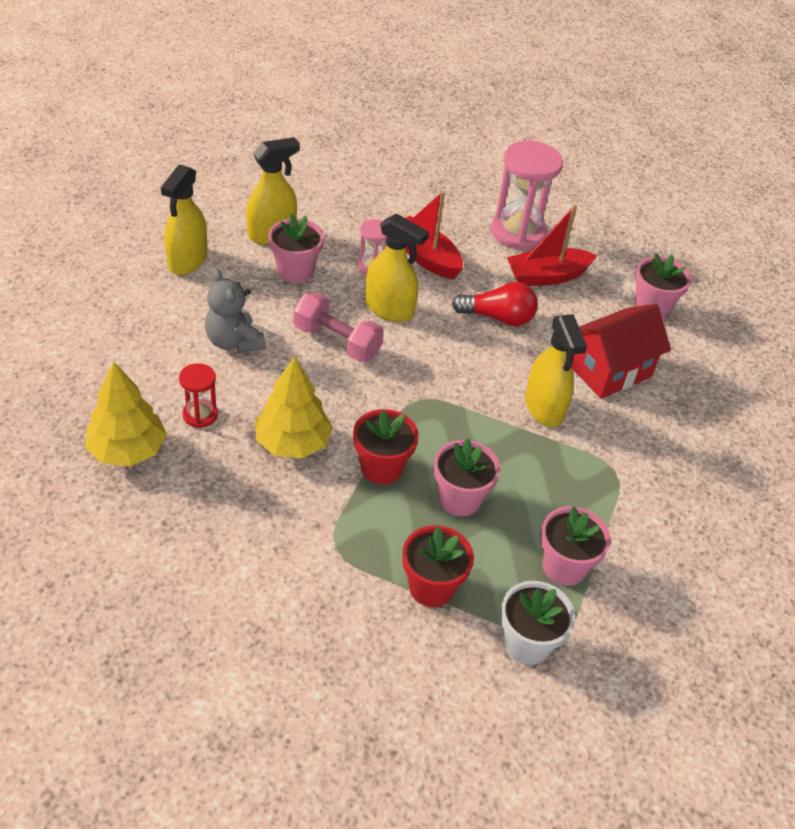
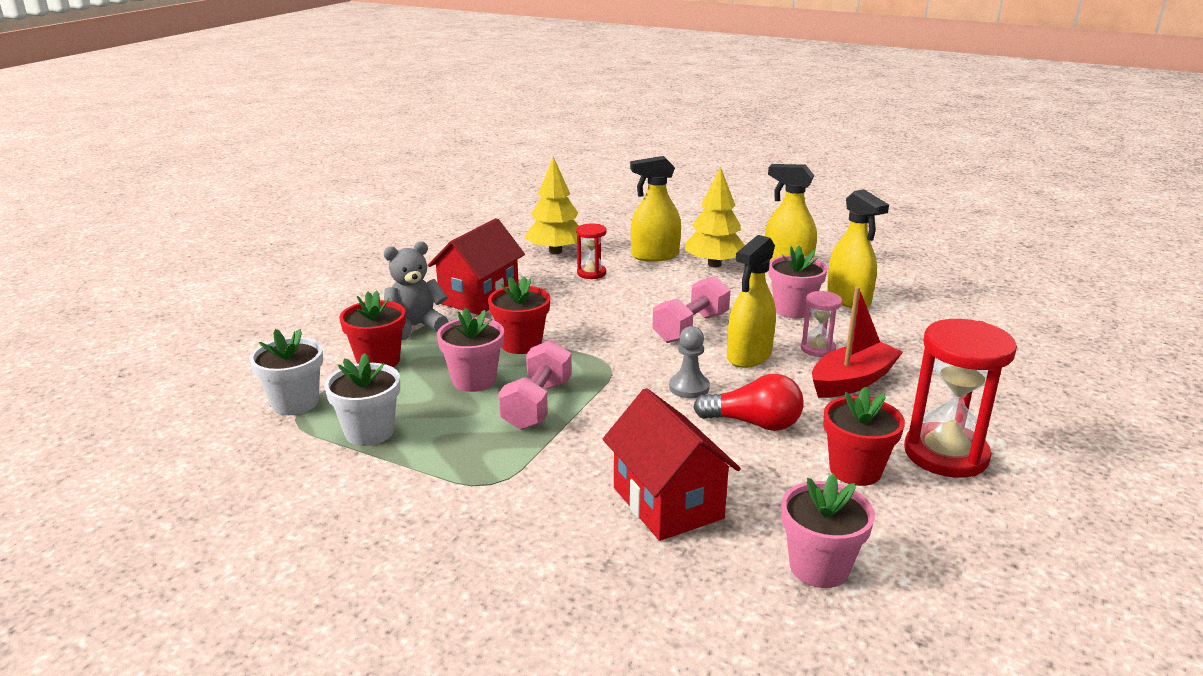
camera: 100 degrees right, 20 degrees down
grey teddy bear [205,269,265,353] -> grey teddy bear moved to [384,241,449,340]
yellow tree [255,356,333,459] -> yellow tree moved to [685,167,745,268]
red light bulb [452,282,538,326] -> red light bulb turned 90 degrees counterclockwise [693,374,804,431]
pink hourglass [491,141,563,250] -> red hourglass [904,319,1017,478]
red boat [507,204,597,286] -> red flower pot [823,387,905,486]
yellow spray bottle [525,314,587,427] -> yellow spray bottle moved to [630,156,681,262]
pink flower pot [540,506,611,586] -> white flower pot [324,353,400,446]
none -> red house [428,218,525,315]
none -> pink dumbbell [498,340,572,430]
none -> grey pawn [669,326,710,398]

